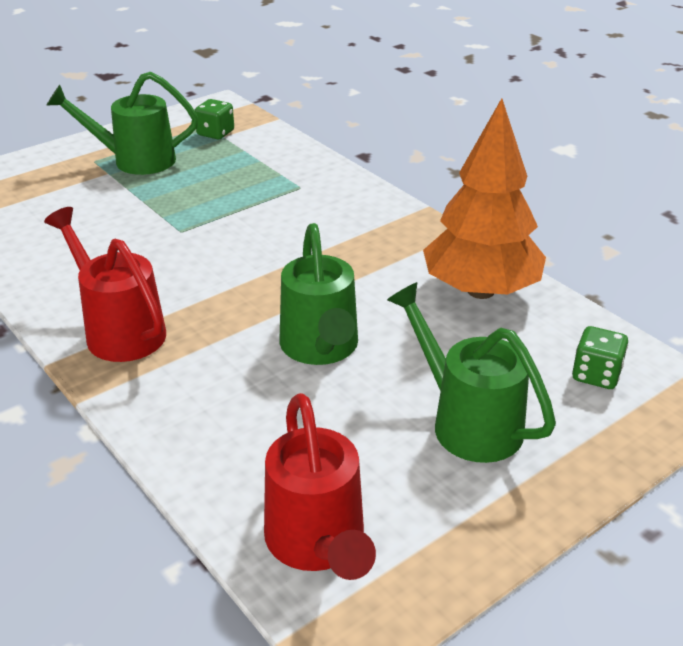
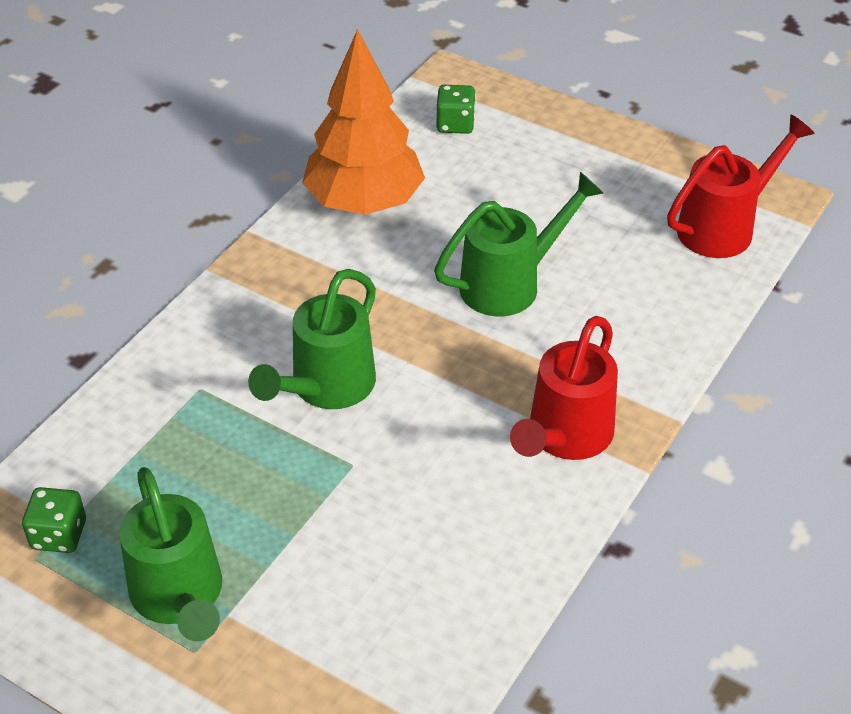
camera: 110 degrees left, 10 degrees up
green watering can [387,282,556,463] -> green watering can moved to [248,269,376,409]

